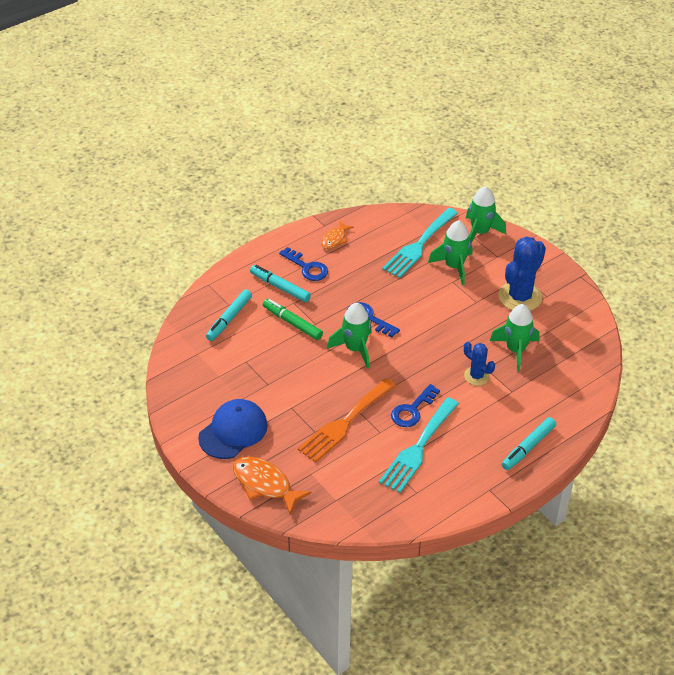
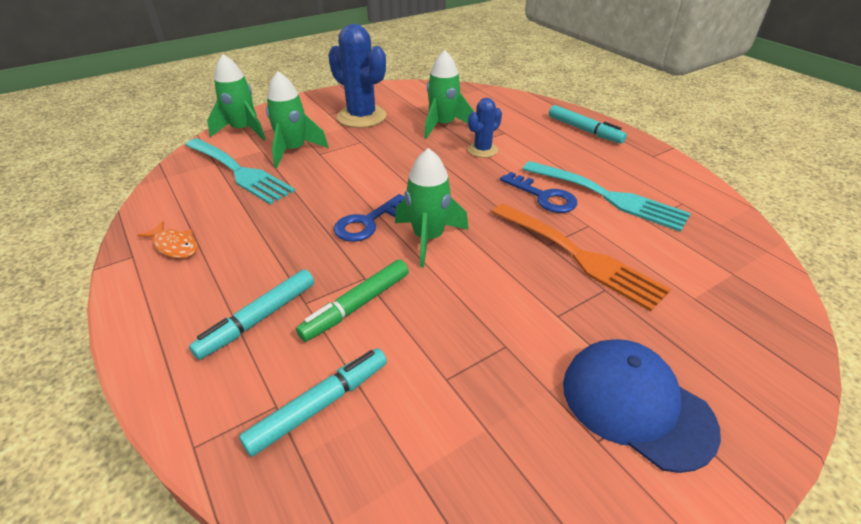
camera: 85 degrees left, 5 degrees down
turquoise marker [206,289,252,341] -> turquoise marker turned 75 degrees counterclockwise [239,348,387,457]
orange fish [233,456,312,514] -> none
blue key [279,247,328,281] -> none

